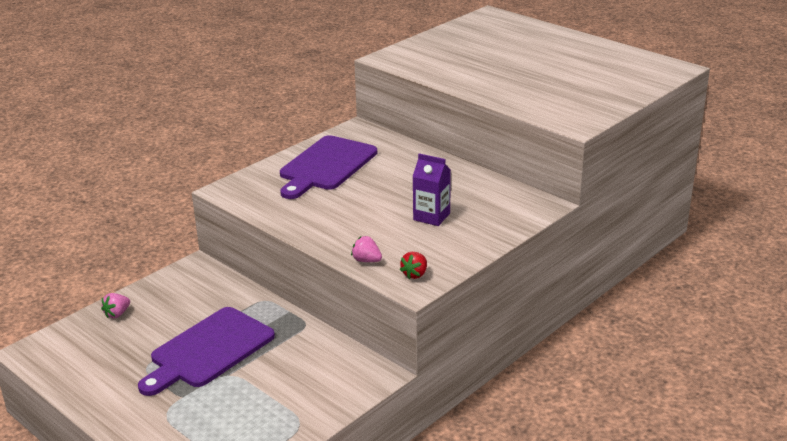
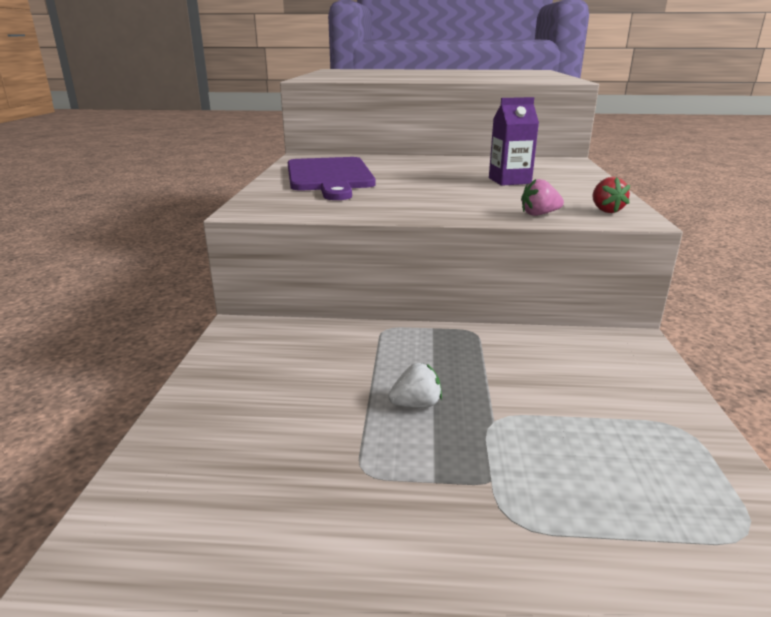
camera: 40 degrees left, 5 degrees down
pink strawberry [101,293,130,318] -> none
purple cutting board [138,307,275,396] -> white strawberry [388,363,442,408]

